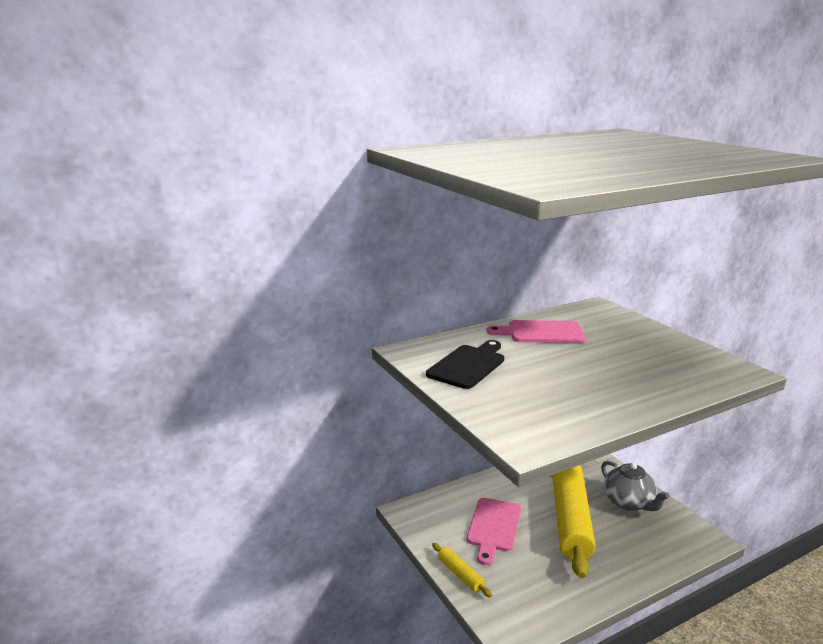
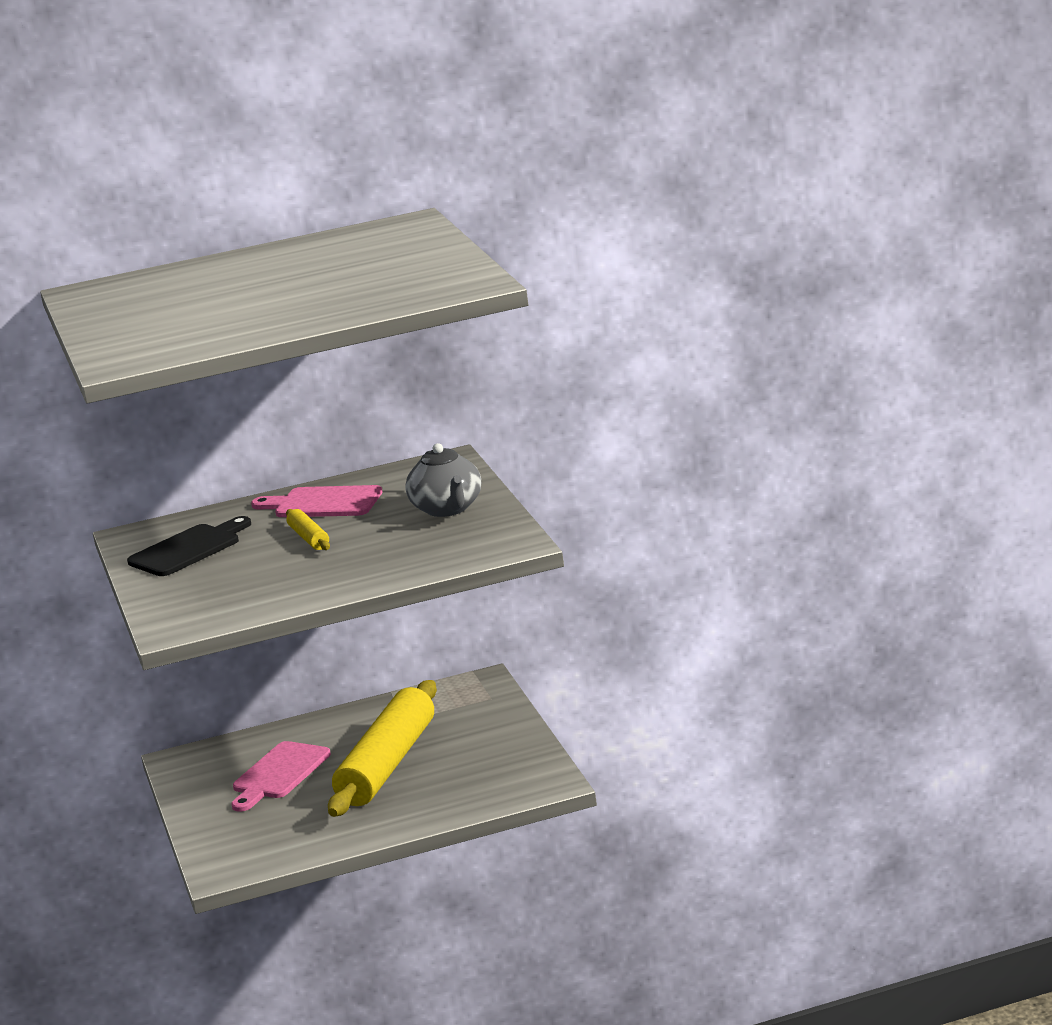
camera: 15 degrees right, 0 degrees up
yellow rolling pin [432,543,492,598] -> yellow rolling pin moved to [286,509,330,550]
grey teapot [601,460,670,511] -> grey teapot moved to [405,443,481,517]

